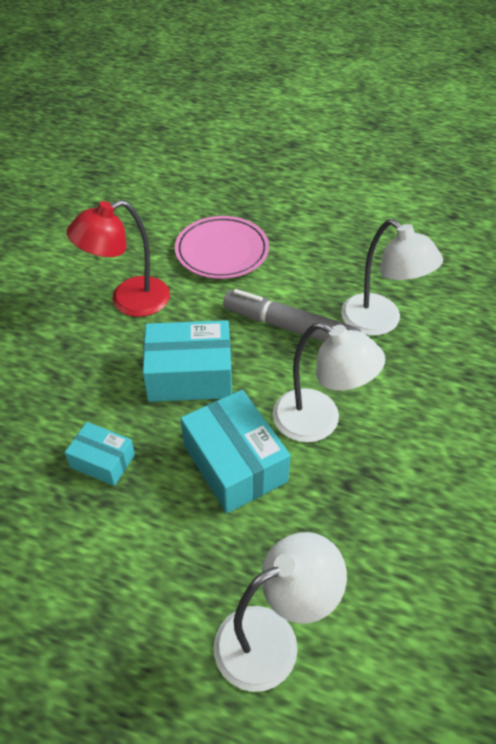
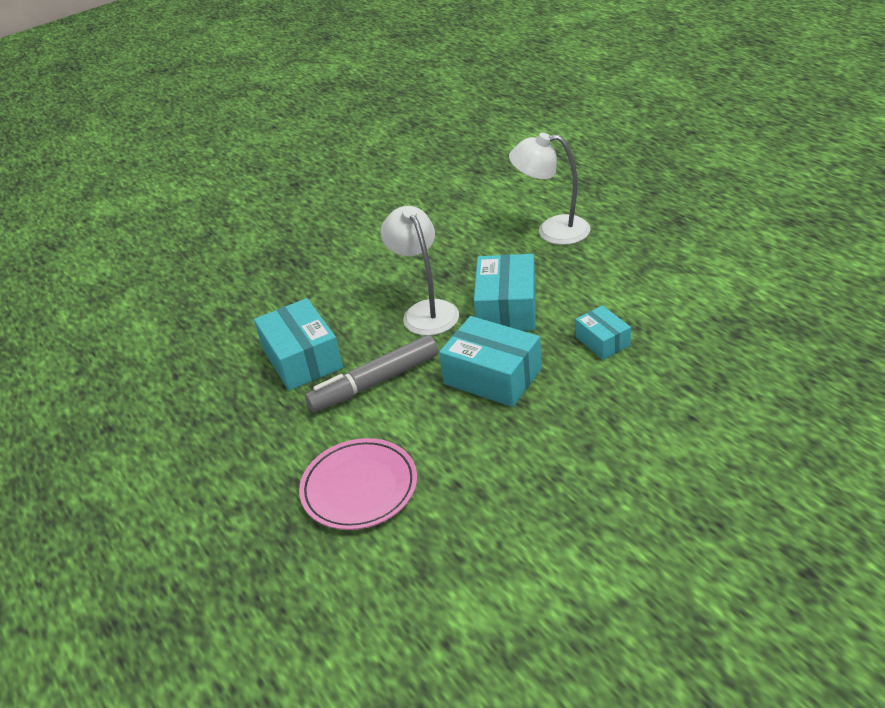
camera: 140 degrees left, 10 degrees down
red lamp [67,200,170,317] -> none
grey marker [223,289,361,342] -> grey marker turned 90 degrees clockwise [305,335,439,412]
white lamp [341,219,443,336] -> turquoise box [254,298,343,391]

